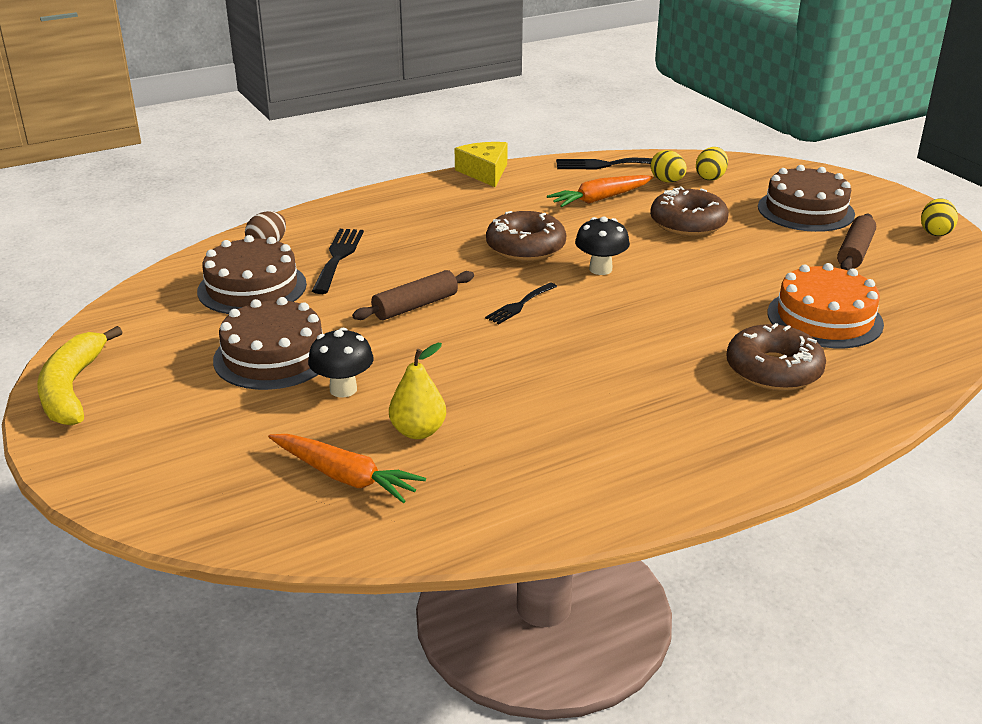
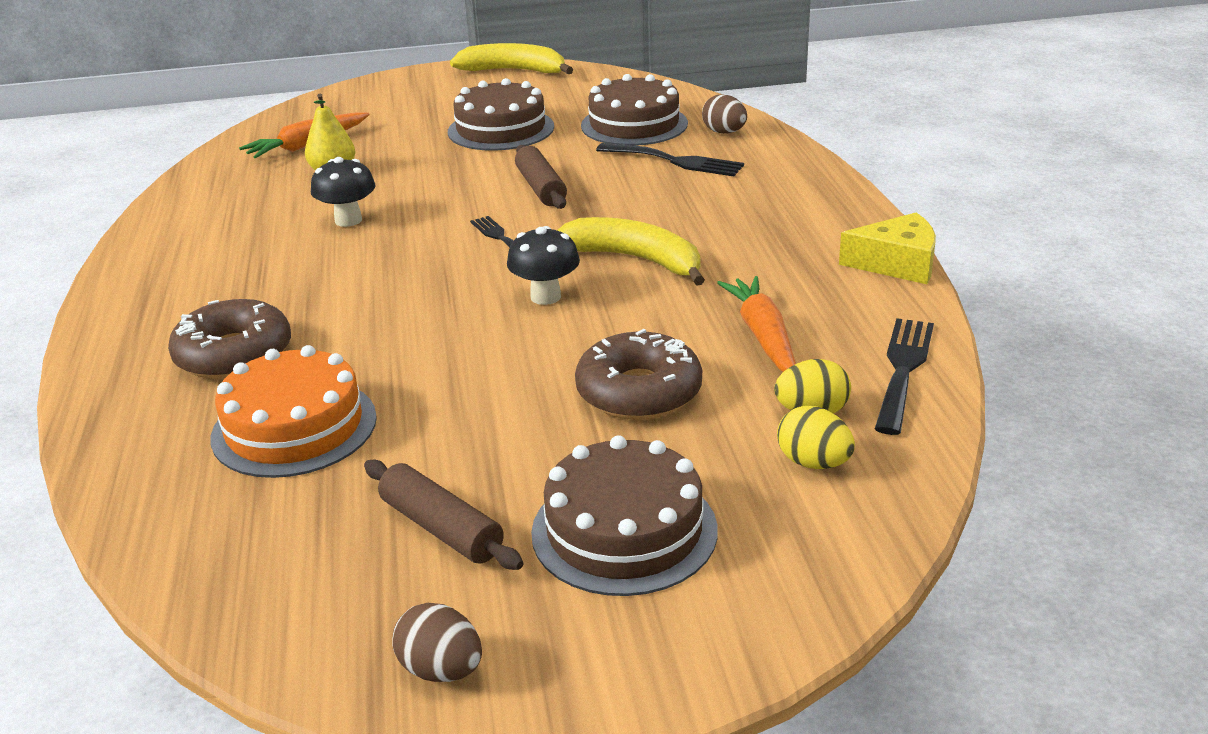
camera: 110 degrees right, 0 degrees up
black mushroom [308,328,374,397] -> black mushroom moved to [311,157,376,227]
brown donut [486,211,566,261] -> yellow banana [557,217,705,286]
yellow egg [921,199,958,236] -> brown egg [393,603,482,682]

